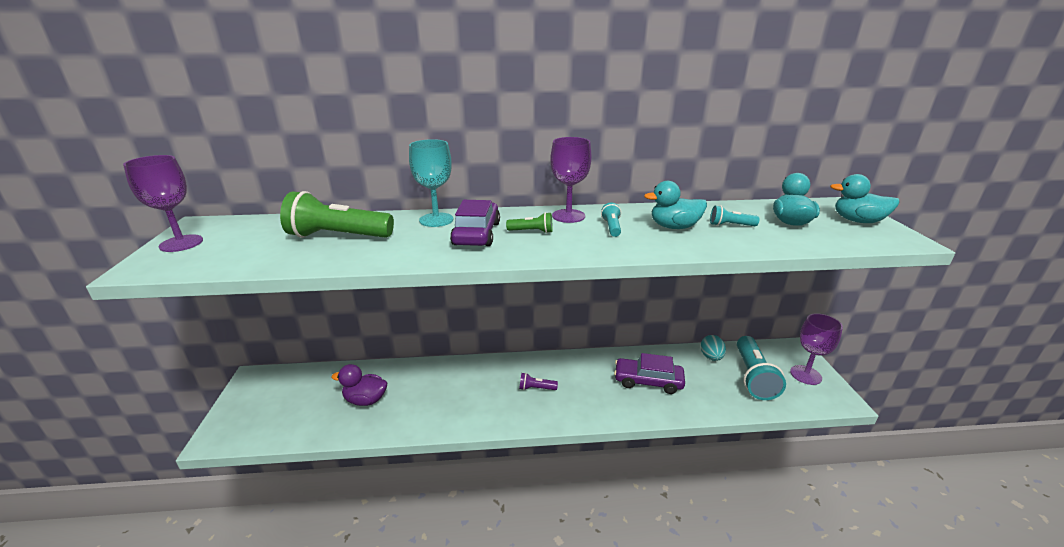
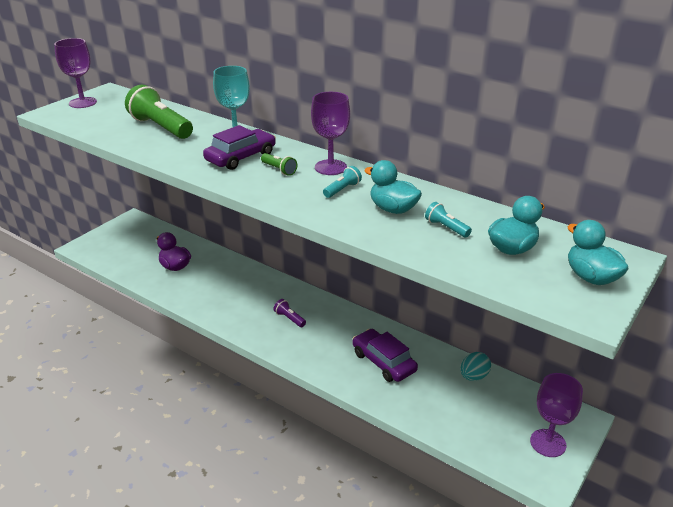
camera: 40 degrees right, 5 degrees up
turquoise flashlight [737,336,786,400] -> none

